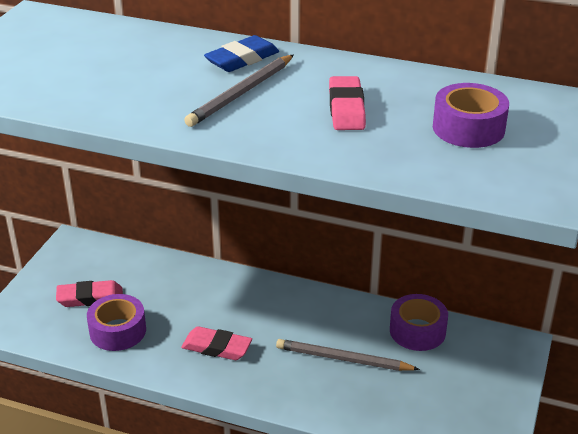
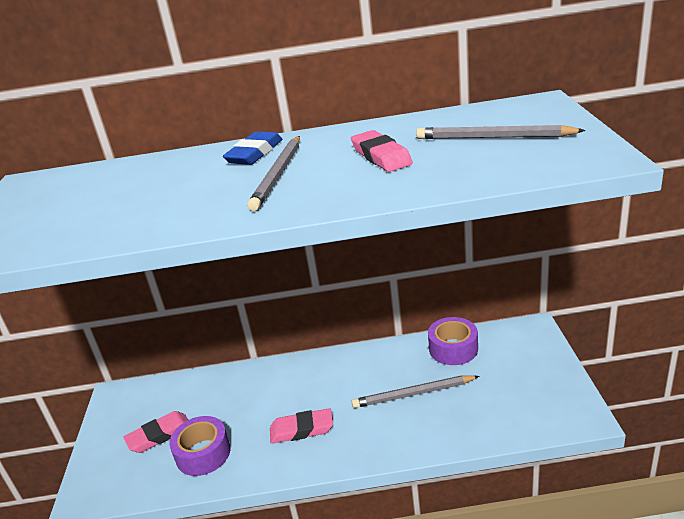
camera: 20 degrees left, 5 degrees down
purple tape [433,83,509,148] -> grey pencil [416,125,586,139]

